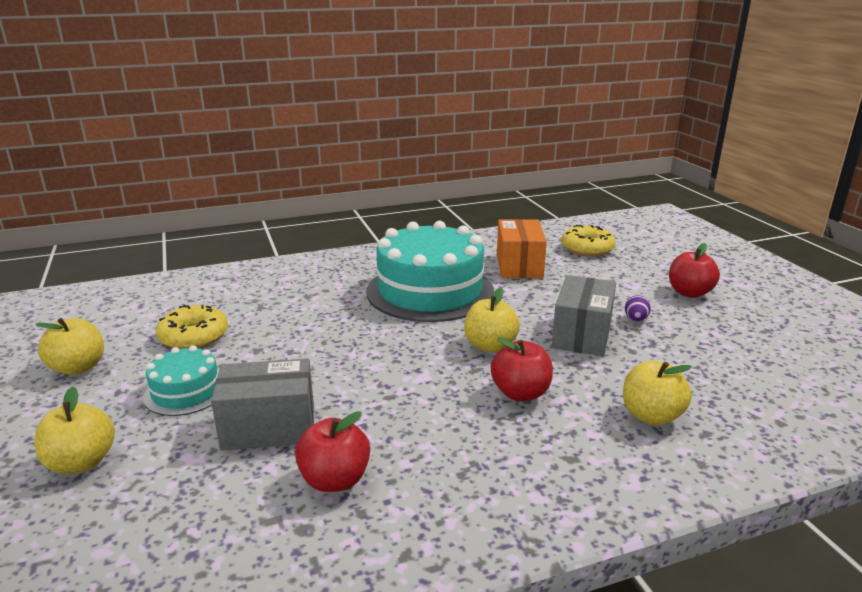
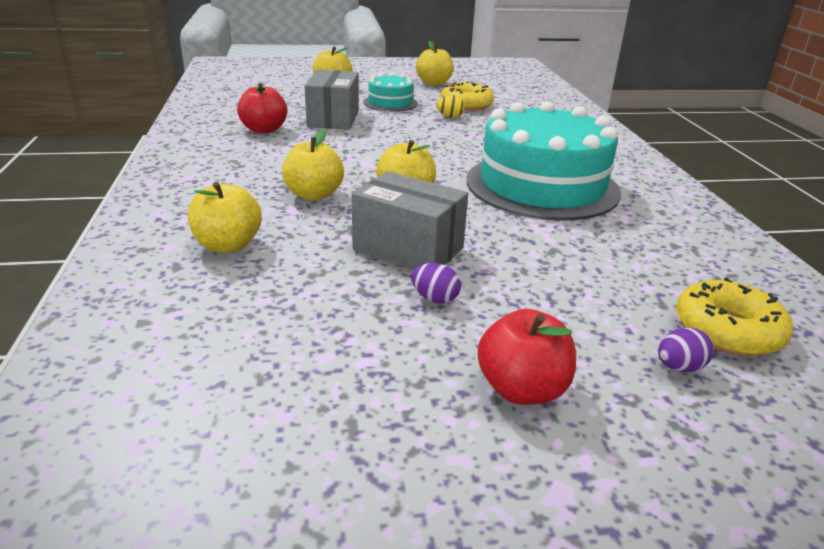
camera: 100 degrees right, 5 degrees up
red apple [491,337,553,401] -> yellow apple [282,129,344,201]
orange box [497,219,547,278] -> none
none -> yellow egg [436,95,465,118]
none -> purple egg [658,327,714,372]

